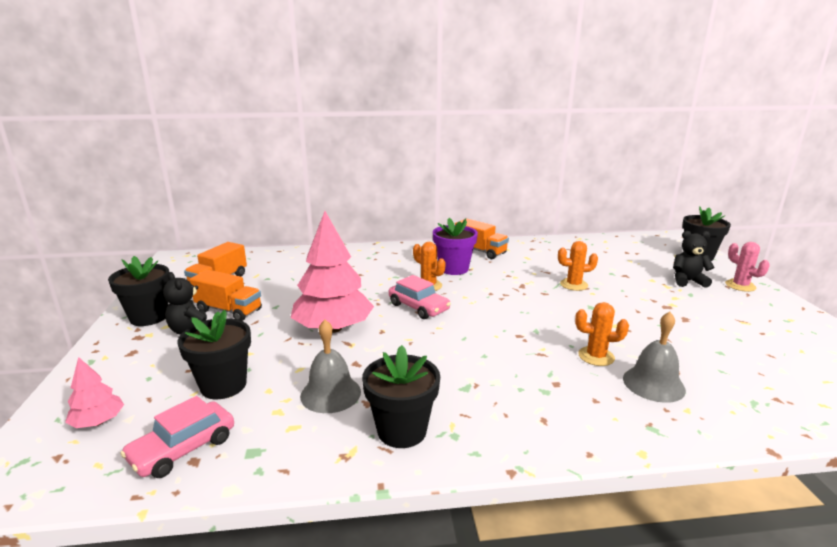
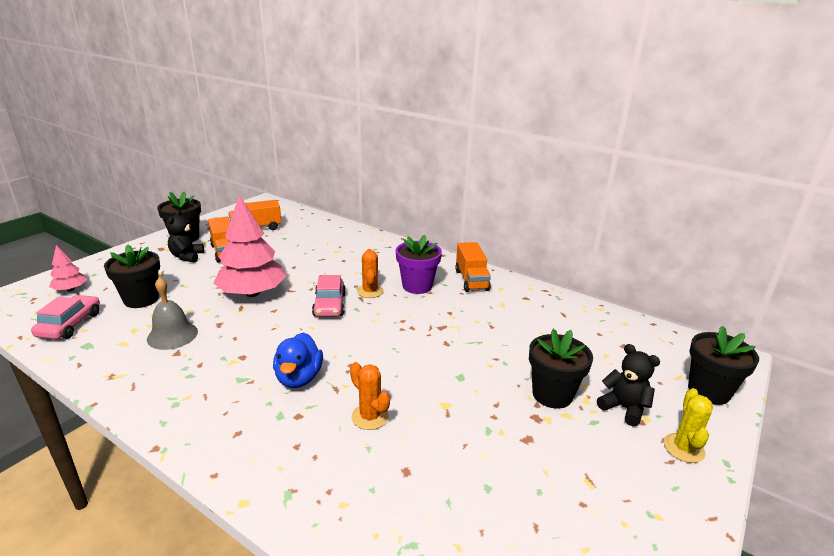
camera: 40 degrees right, 5 degrees up
pink car [120,396,234,478] -> pink car turned 105 degrees clockwise [31,295,100,339]
black flower pot [362,345,440,448] -> black flower pot moved to [529,329,593,409]
orange cactus [558,241,598,291] -> none
grey bell [623,312,686,403] -> none
pink cactus [725,242,770,292] -> yellow cactus [664,388,713,463]
none -> blue duck [273,332,323,388]

